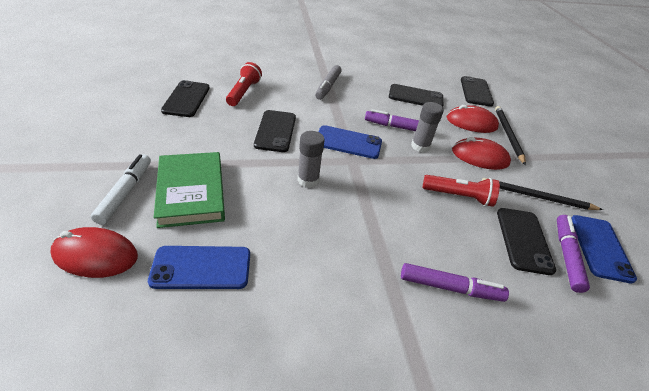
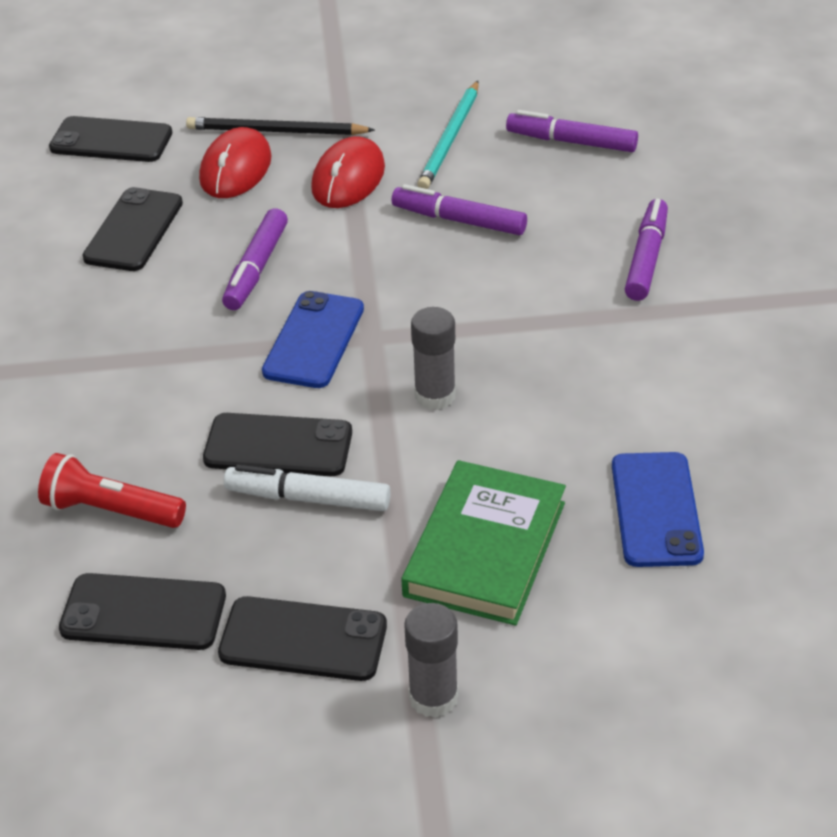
camera: 80 degrees left, 0 degrees up
red mouse [50,227,138,278] -> none
white marker [91,154,151,225] -> white marker moved to [224,465,391,511]
green book [154,152,225,228] -> green book turned 60 degrees counterclockwise [401,460,566,626]
grey marker [315,65,342,100] -> none
grey glue stick [411,102,444,152] -> grey glue stick moved to [404,603,458,718]
red flashlight [422,175,500,207] -> purple marker [392,184,527,235]
black pencil [482,178,603,210] -> turquoise pencil [417,81,479,189]
black phone [497,208,556,275] -> black phone moved to [218,596,387,681]
blue phone [571,215,637,283] -> none

